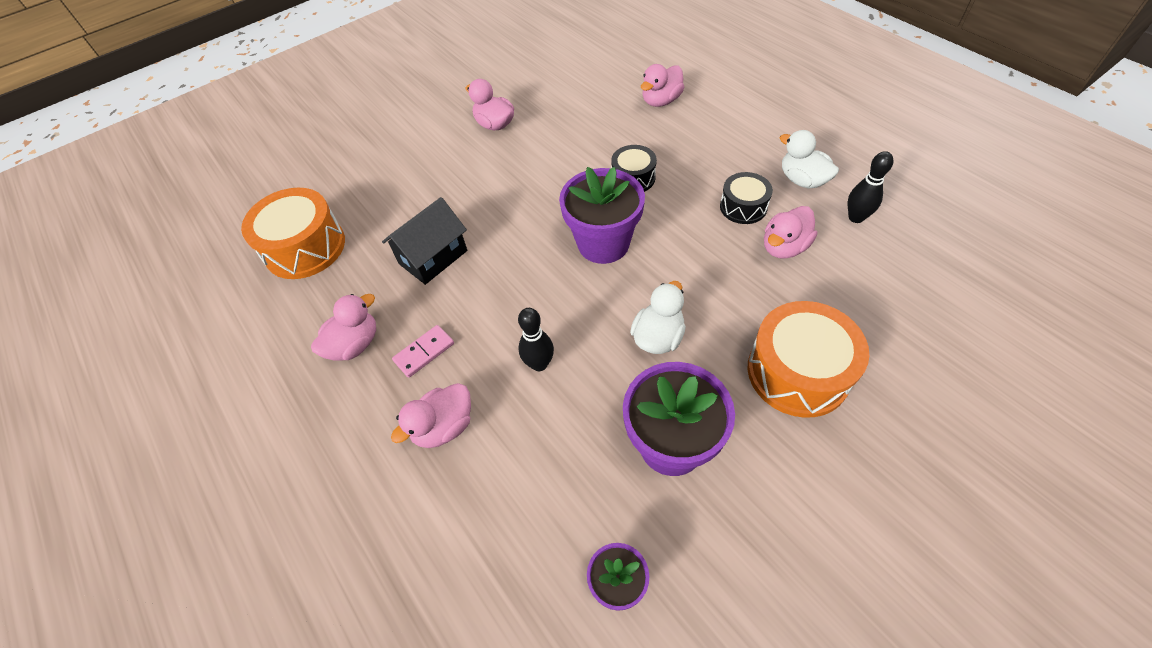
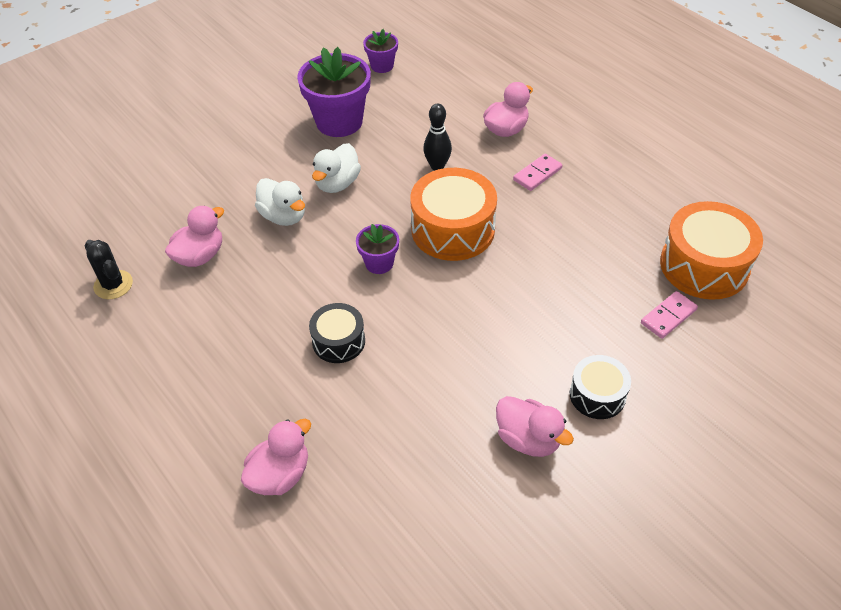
camera: 175 degrees right, 5 degrees down
pink duck [311,294,376,361] -> none
black house [382,197,467,285] -> none
purple flower pot [559,167,645,264] -> purple flower pot [356,224,399,274], size x0.52
black drum [720,172,773,224] -> black drum moved to [570,355,631,419]
orange drum [748,301,869,418] -> orange drum moved to [410,168,497,261]
white duck [780,130,839,189] -> white duck moved to [255,178,305,226]
black bowling pin [847,151,894,223] -> black cactus [85,240,133,299]
none -> pink domino [641,291,698,339]

